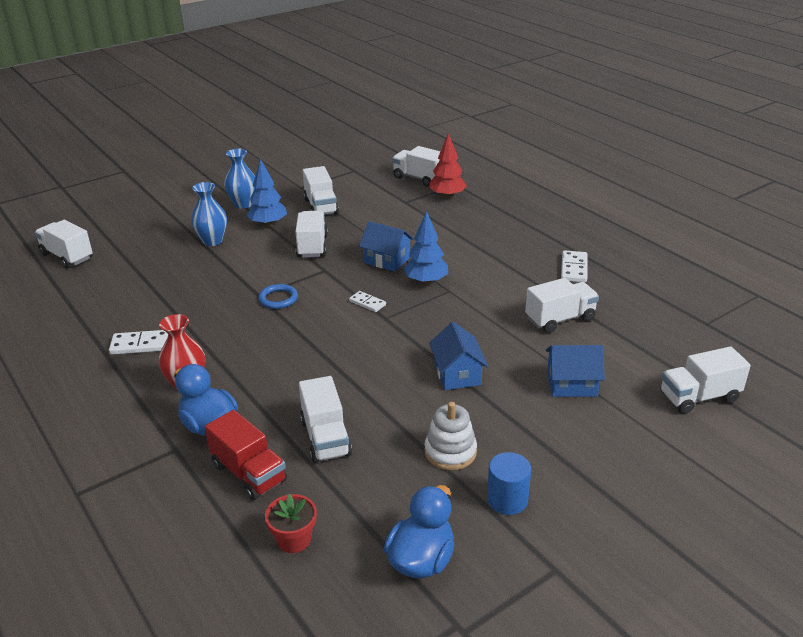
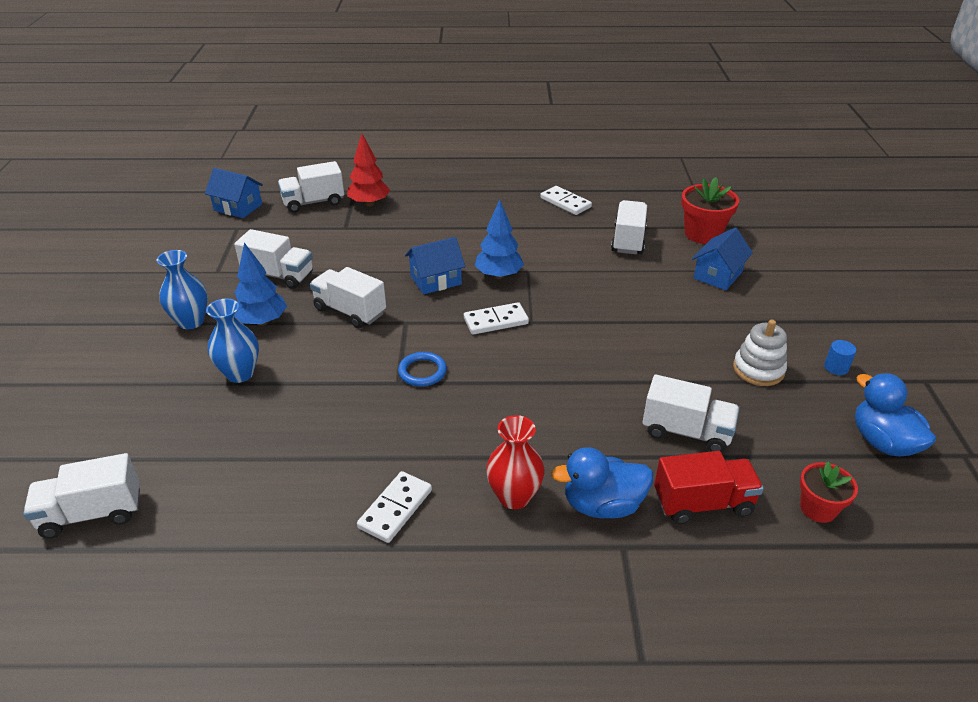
camera: 55 degrees left, 5 degrees up
white domino [349,291,386,312] -> white domino [464,302,529,335], size x1.52
blue house [429,322,488,390] -> blue house moved to [205,168,263,218]
blue cylinder [487,452,531,515] -> blue cylinder [824,340,856,375], size x0.64
white truck [661,346,751,414] -> none
none -> red flower pot [681,177,739,244]

